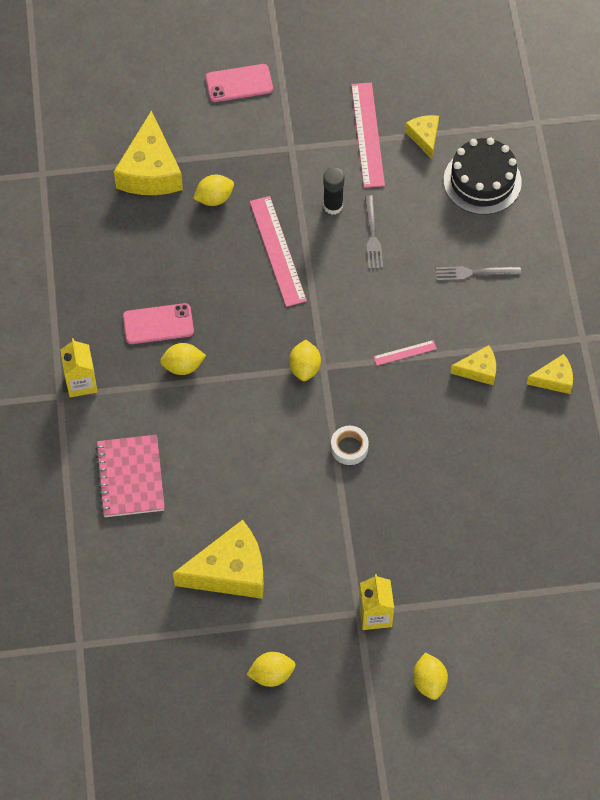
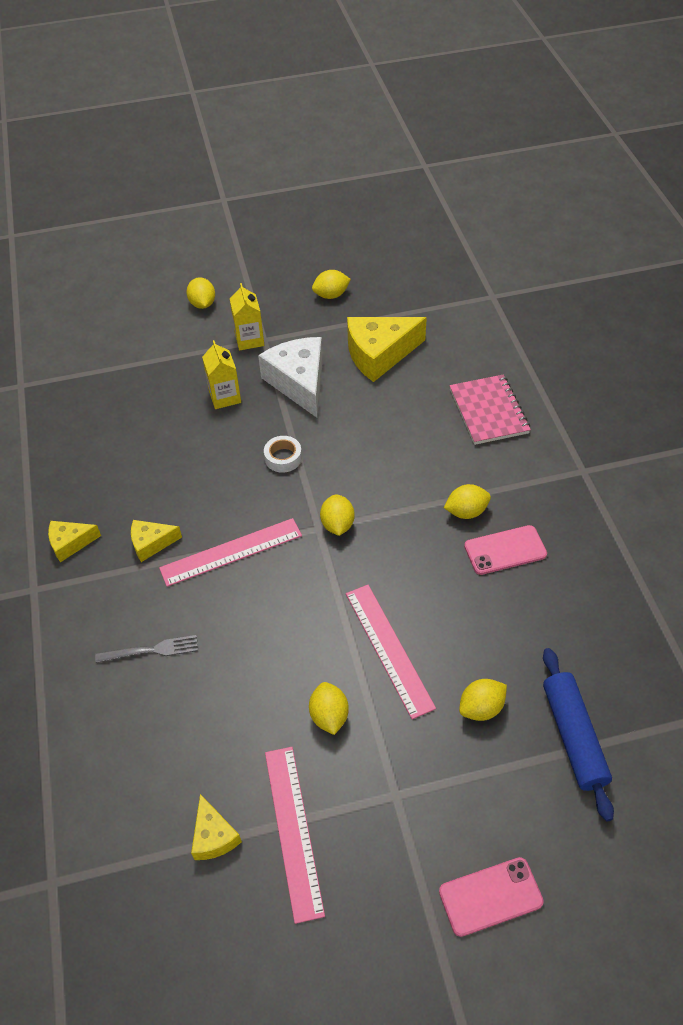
camera: 175 degrees right, 10 degrees down
yellow carton [60,338,97,397] -> yellow carton moved to [202,340,241,409]
yellow cheese [114,111,183,195] -> blue rolling pin [543,648,614,822]
black glue stick [323,168,345,215] -> yellow lemon [309,682,349,735]
grey fork [365,195,383,269] -> none
pink ruler [373,340,437,365] -> pink ruler [159,518,302,587], size x2.07
black cake [444,138,522,215] -> none
none -> white cheese [258,337,323,418]

